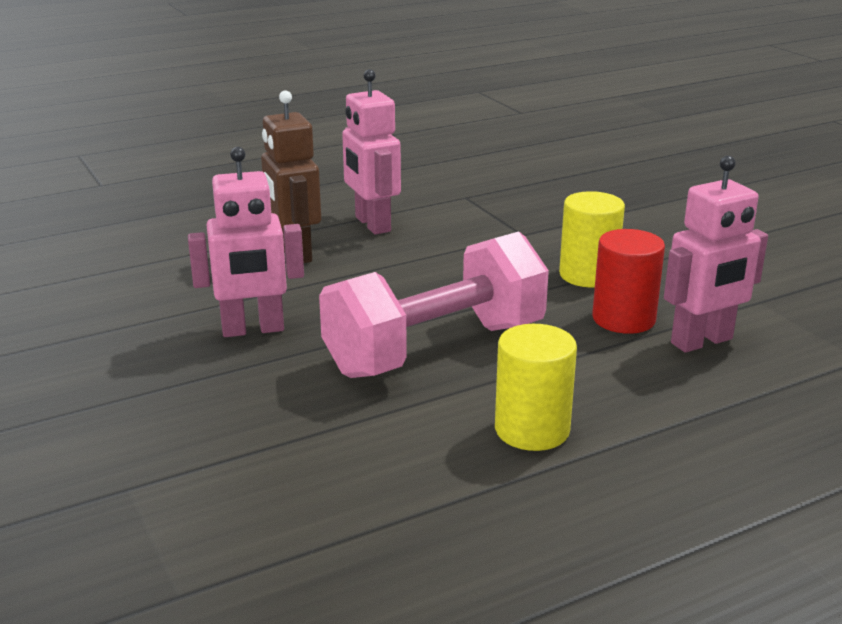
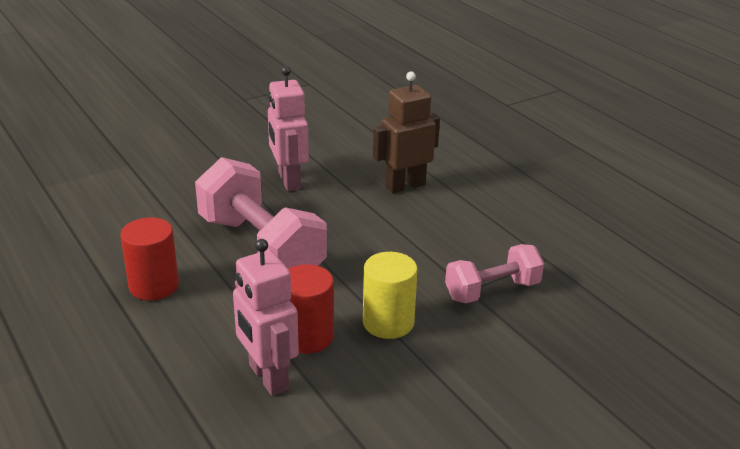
camera: 85 degrees right, 5 degrees up
pink robot [342,69,401,235] -> none
yellow cylinder [495,324,577,451] -> red cylinder [121,217,179,300]
none -> pink dumbbell [445,244,544,303]

